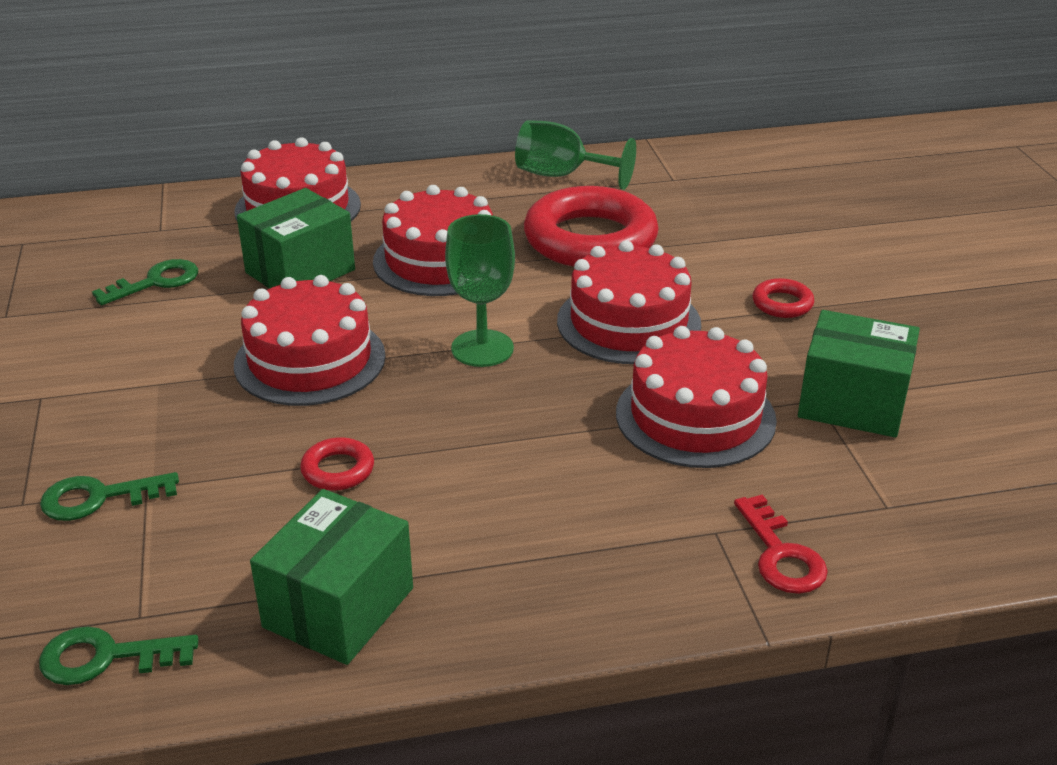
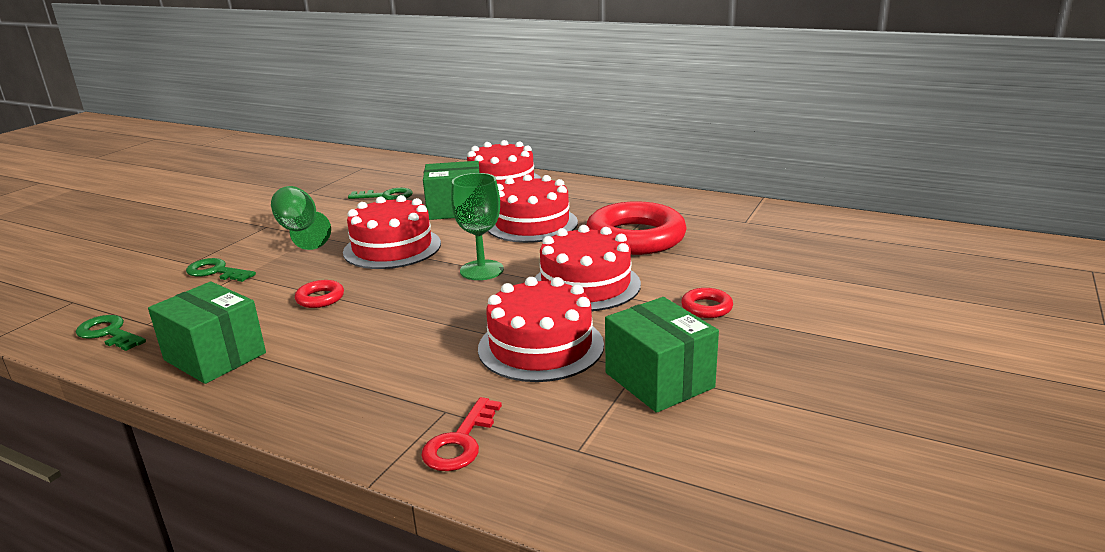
camera: 40 degrees right, 10 degrees down
green box [250,489,413,665] -> green box turned 60 degrees clockwise [148,282,266,384]
green goblet [515,120,636,190] -> green goblet moved to [271,186,331,250]

